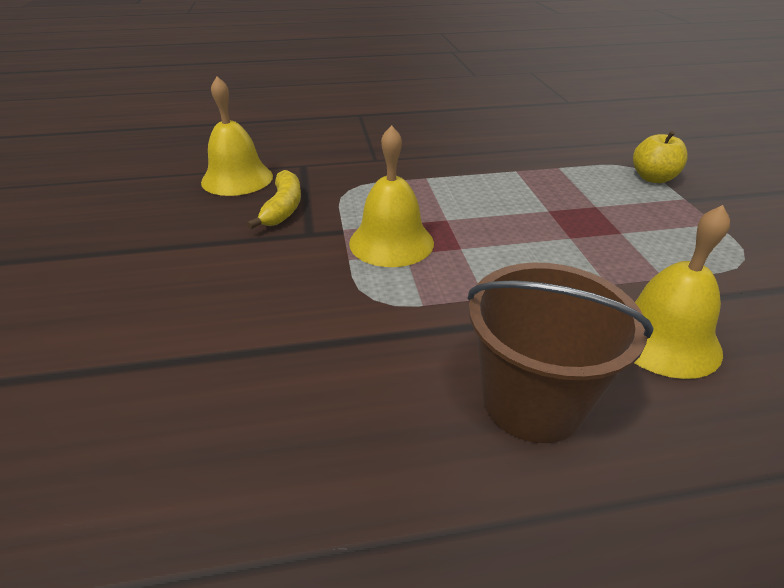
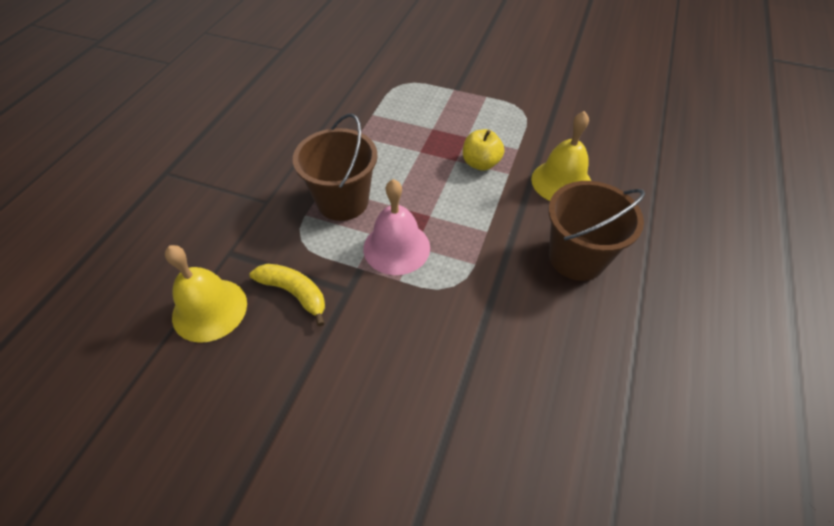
camera: 60 degrees left, 15 degrees up
yellow bell [349,125,434,267] -> pink bell [363,179,430,275]
yellow apple [633,131,688,183] -> yellow apple moved to [463,129,504,171]
none -> brown bucket [293,114,378,221]

